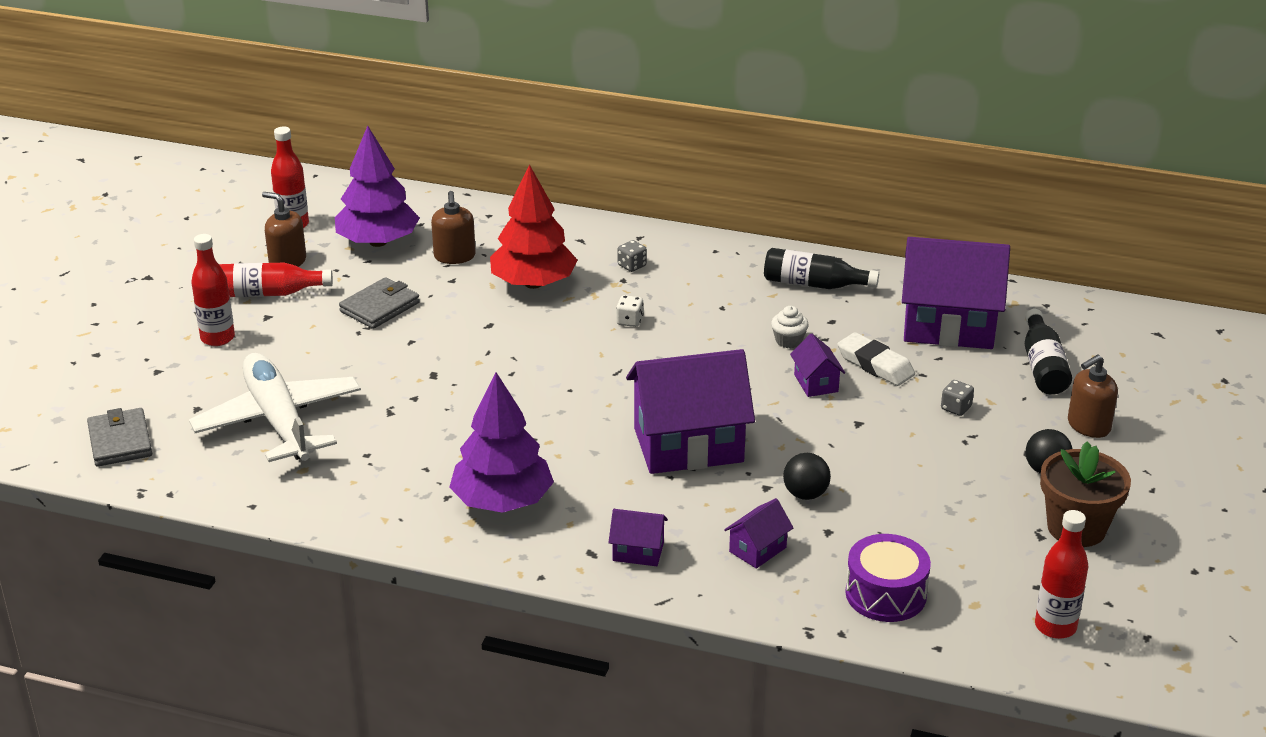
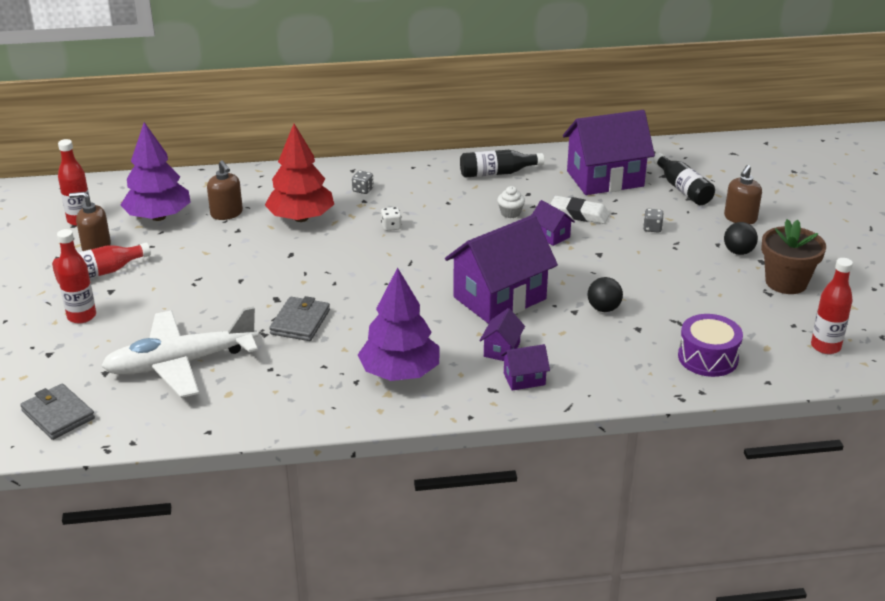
camera: 25 degrees left, 0 degrees up
white plane [189,353,361,462] -> white plane turned 60 degrees counterclockwise [101,307,258,398]
grey wallet [339,277,420,329] -> grey wallet moved to [269,296,330,341]
purple house [724,498,794,569] -> purple house moved to [480,308,525,361]

